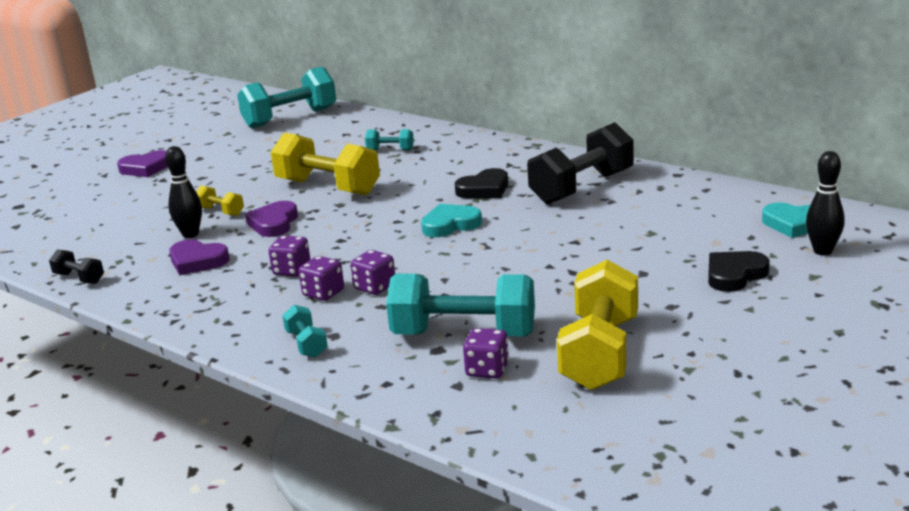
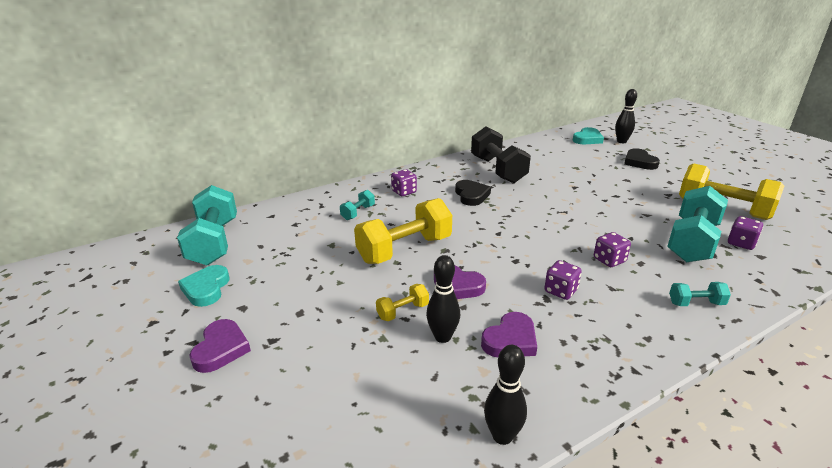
camera: 70 degrees left, 5 degrees up
black dumbbell [49,250,104,284] -> black bowling pin [484,345,527,445]
purple dice [298,256,344,301] -> purple dice moved to [391,169,417,196]
turquoise heart [421,204,482,237] -> turquoise heart moved to [178,265,230,307]

